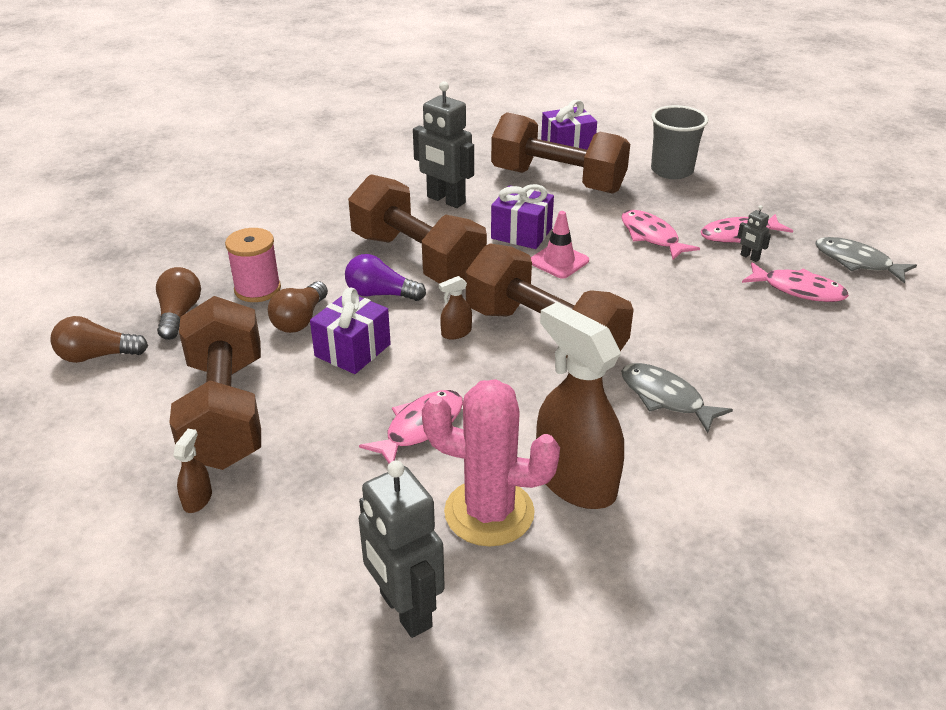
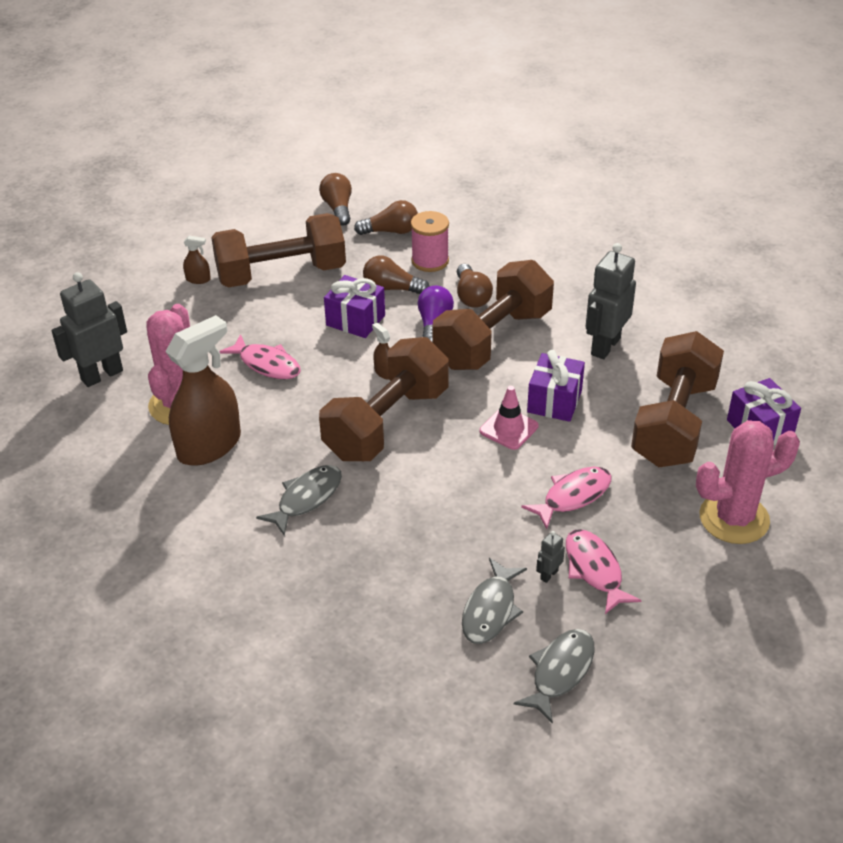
camera: 85 degrees right, 5 degrees up
grey cup [651,105,708,179] -> pink cactus [696,420,800,544]
pink fish [742,262,849,302] -> grey fish [462,558,527,644]
none -> brown light bulb [457,264,493,308]

